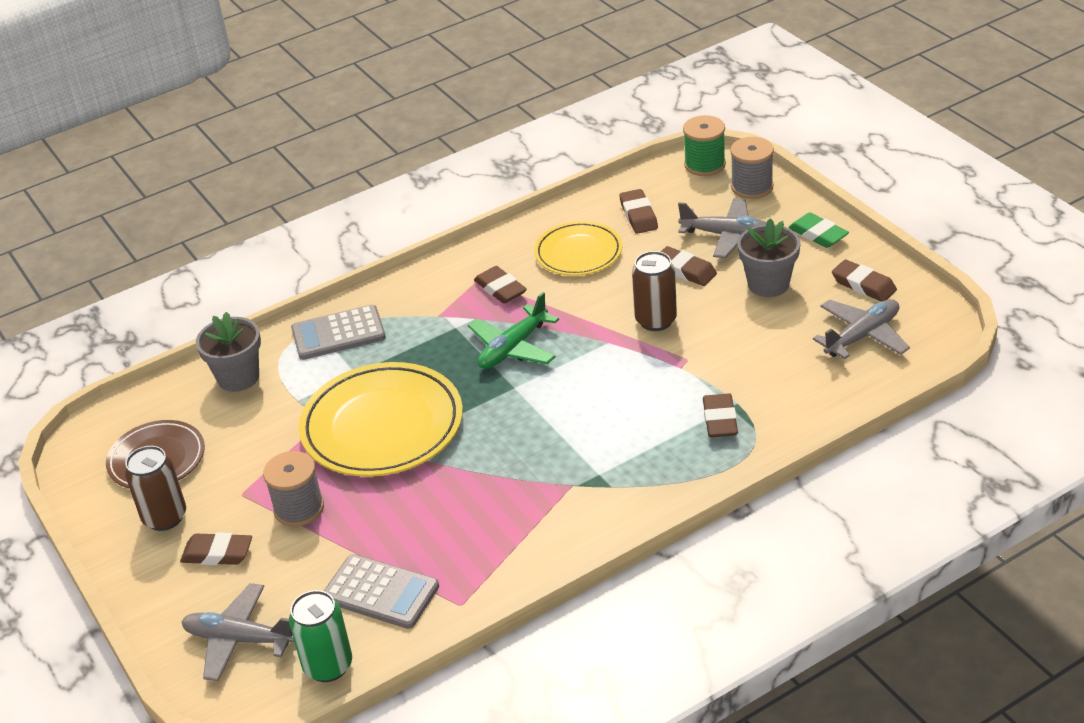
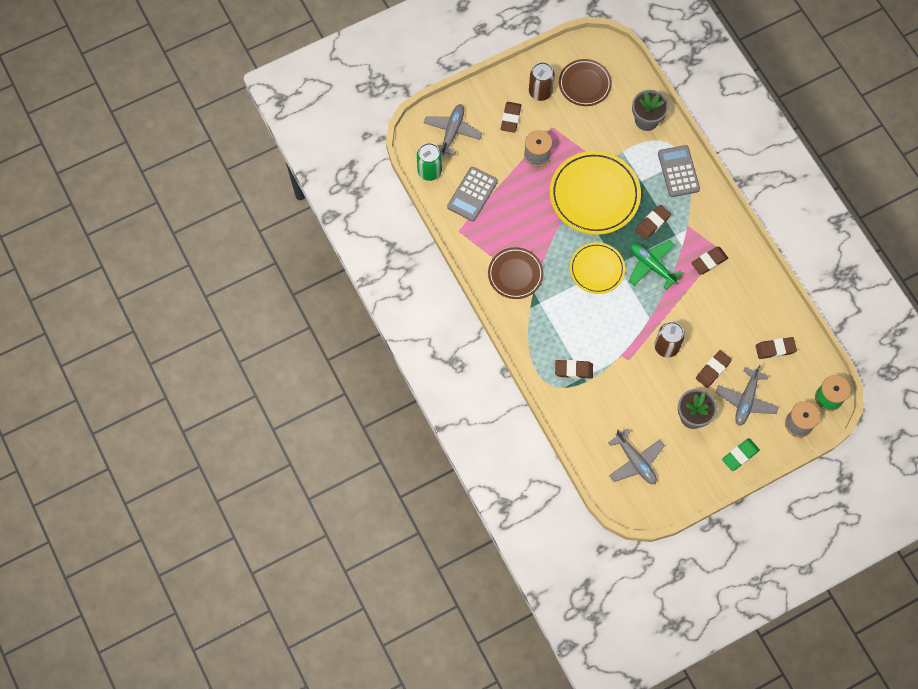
camera: 90 degrees right, 30 degrees up
yellow plate [534,221,622,276] -> yellow plate moved to [570,242,625,294]
brown eraser [832,259,897,302] -> brown eraser moved to [635,205,671,240]
none -> brown plate [488,247,544,299]

